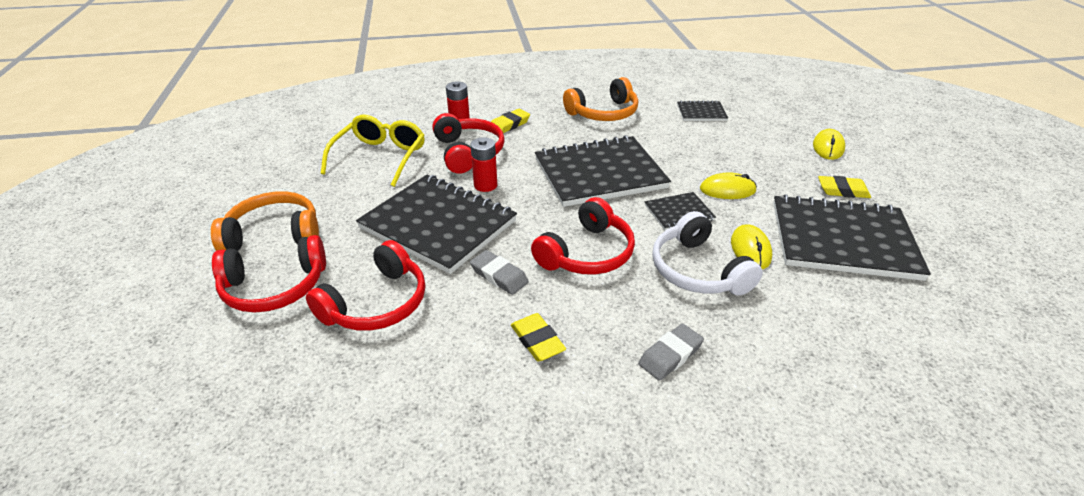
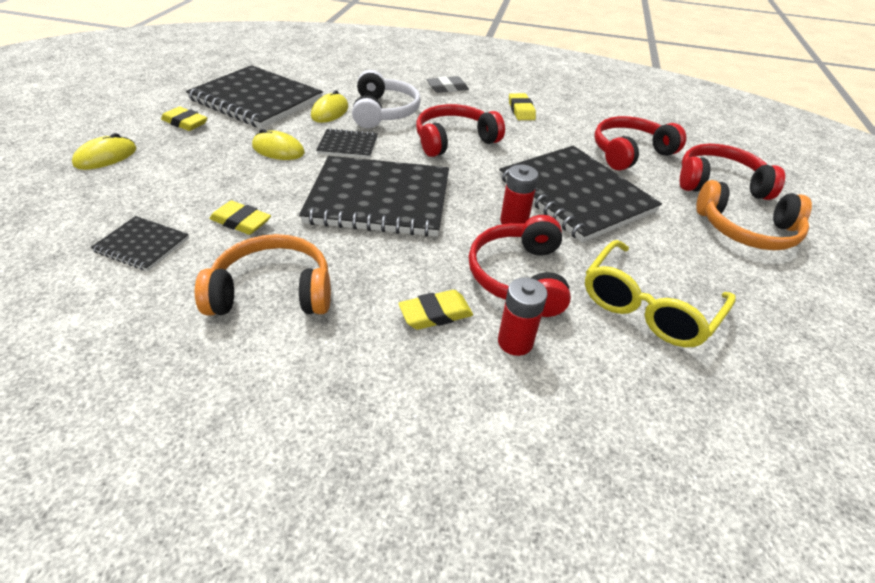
camera: 160 degrees left, 5 degrees up
grey eraser [470,250,529,295] -> none
none -> yellow eraser [209,201,271,235]

